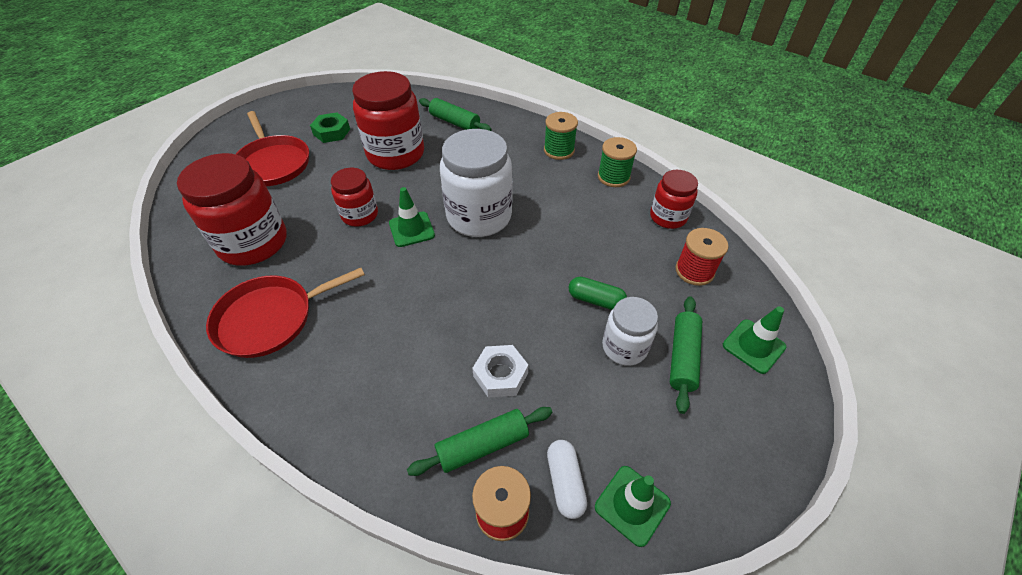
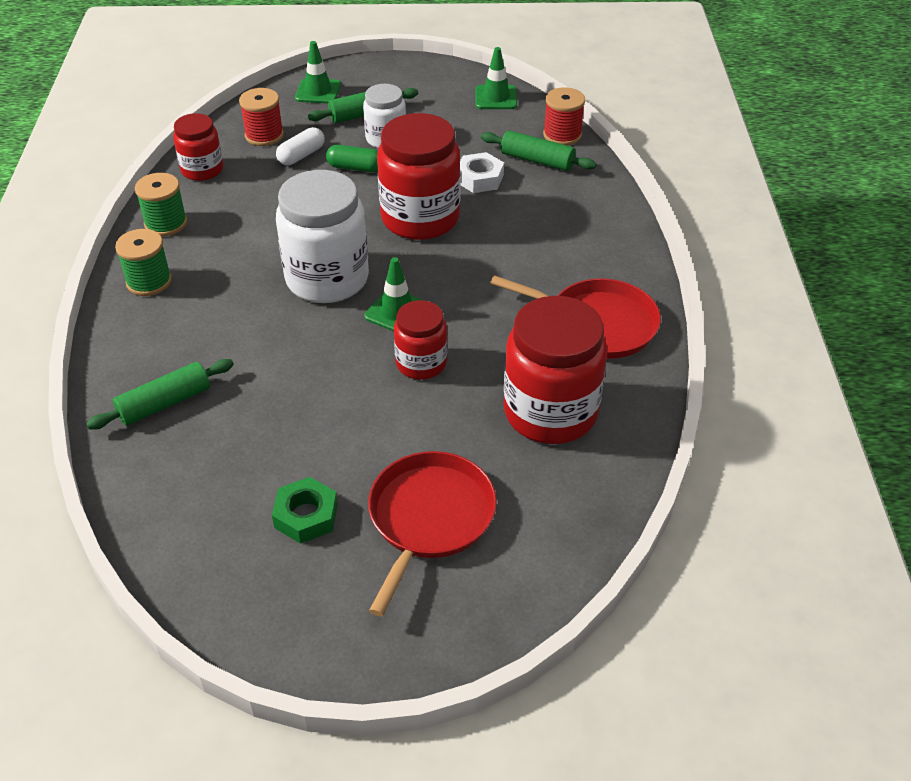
camera: 130 degrees left, 5 degrees down
red jar [352,71,424,170] -> red jar moved to [377,113,461,240]
green rolling pin [419,98,492,131] -> green rolling pin turned 60 degrees clockwise [86,359,234,430]
white capsule [547,440,587,519] -> white capsule moved to [276,127,325,165]
green capsule [569,277,627,310] -> green capsule turned 60 degrees counterclockwise [326,145,378,172]

